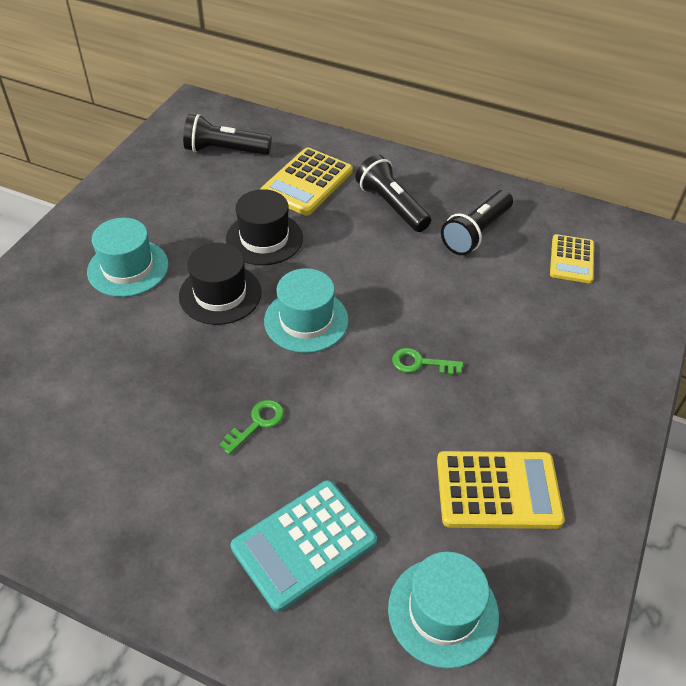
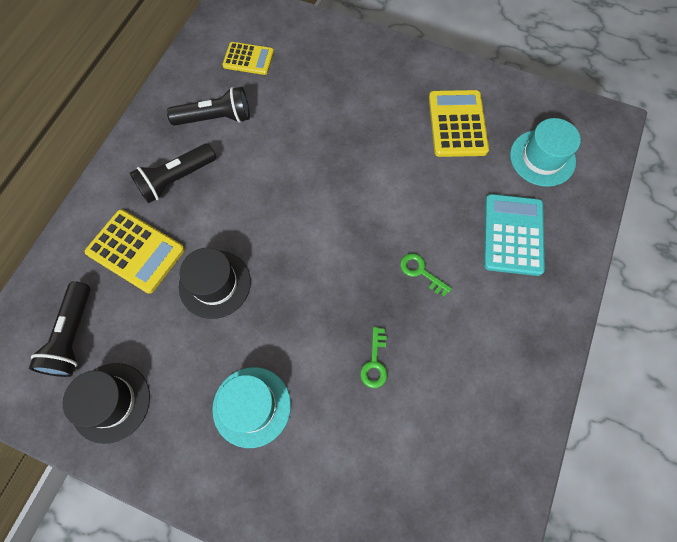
camera: 90 degrees left, 20 degrees up
black hat [179,243,262,325] -> black hat moved to [63,363,150,444]
turquoise calculator [231,480,377,612] -> turquoise calculator turned 135 degrees counterclockwise [484,194,545,276]
turquoise hat [264,268,349,353] -> none
green key [392,348,463,375] -> green key moved to [360,327,387,388]
black flashlight [441,190,513,255] -> black flashlight turned 45 degrees counterclockwise [167,87,250,126]

